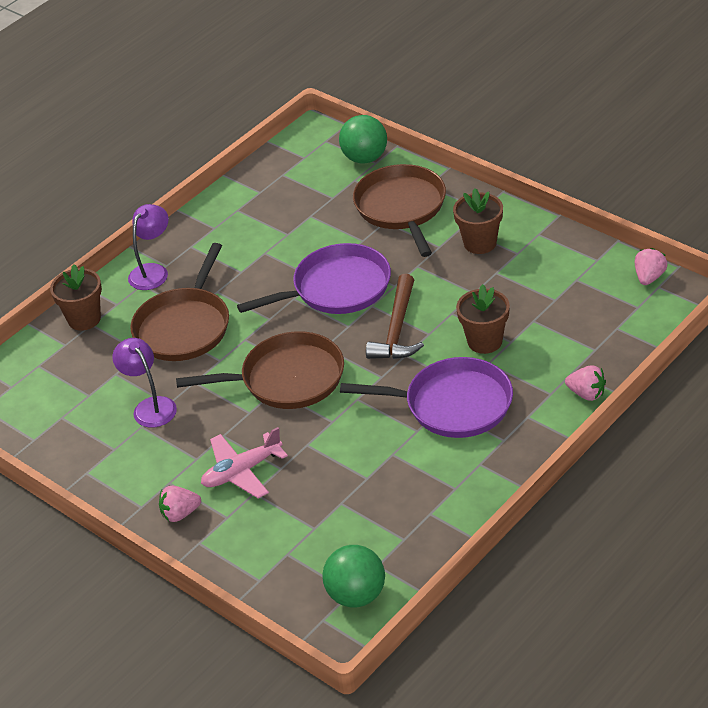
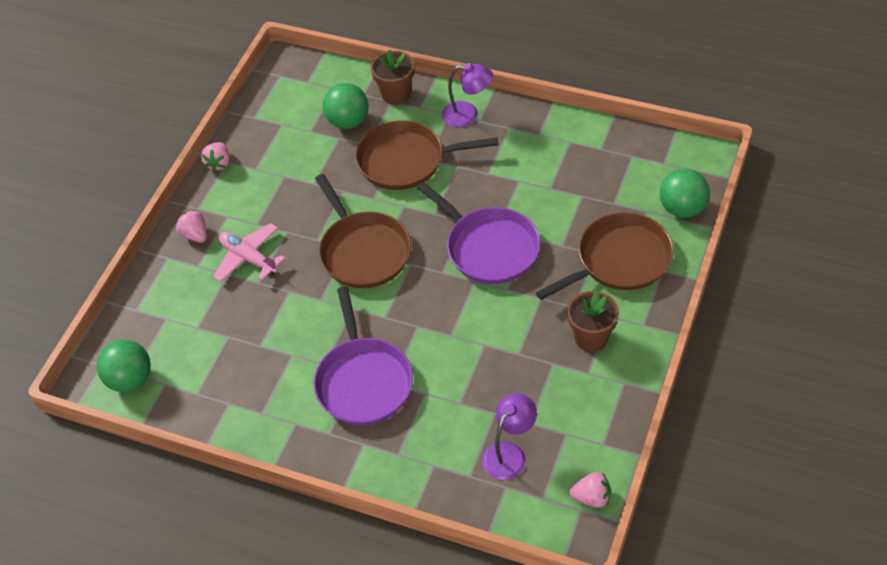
camera: 70 degrees right, 10 degrees up
purple lamp [112,338,177,428] -> purple lamp moved to [482,393,537,480]
brown hammer [366,274,424,359] -> none
brown flower pot [456,284,510,354] -> none
pink strawberry [565,365,606,401] -> pink strawberry moved to [201,142,230,172]
none -> green ball [323,83,368,129]

